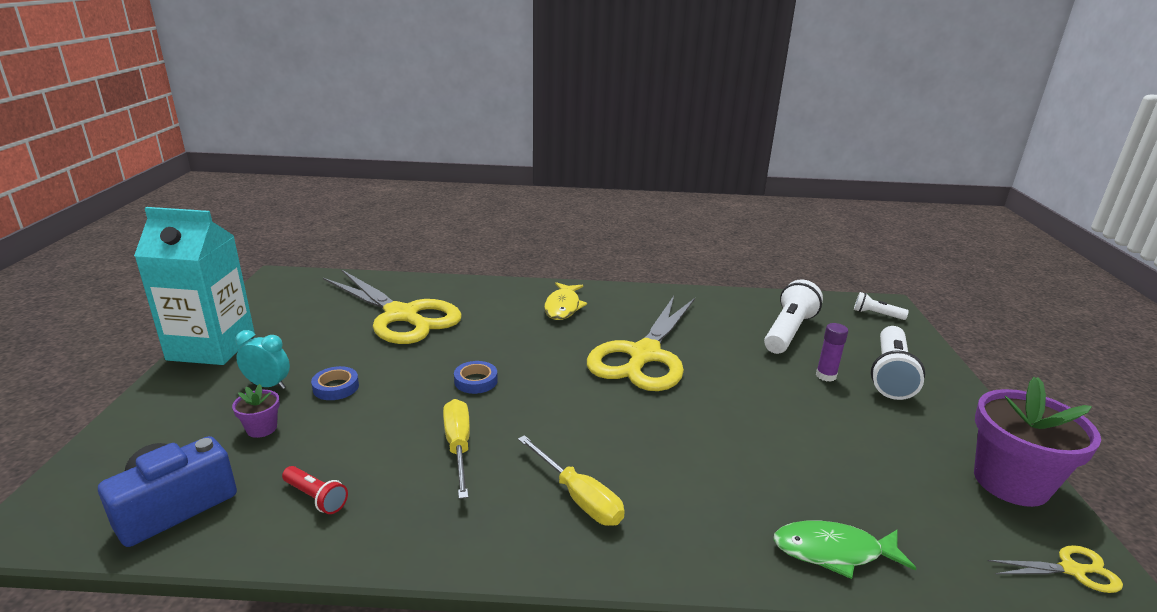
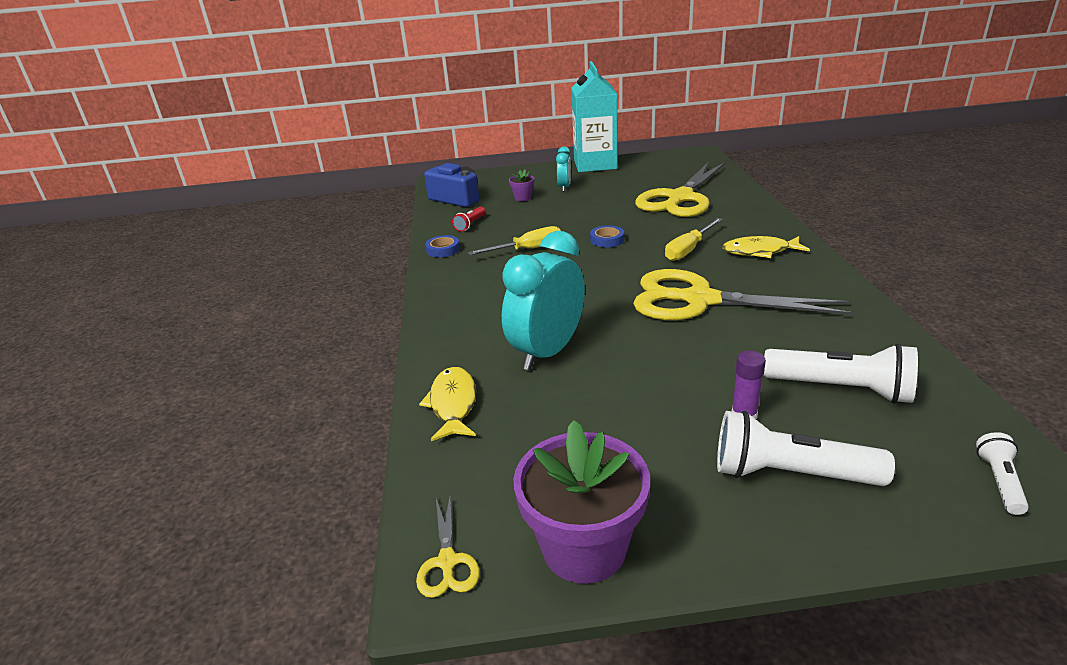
camera: 85 degrees right, 5 degrees up
blue tape [311,366,359,400] -> blue tape moved to [425,235,460,257]
yellow screwdriver [518,435,625,526] -> yellow screwdriver moved to [665,218,723,261]
green fish [773,521,916,579] -> yellow fish [419,367,476,441]
none -> turquoise clock [502,231,585,370]

